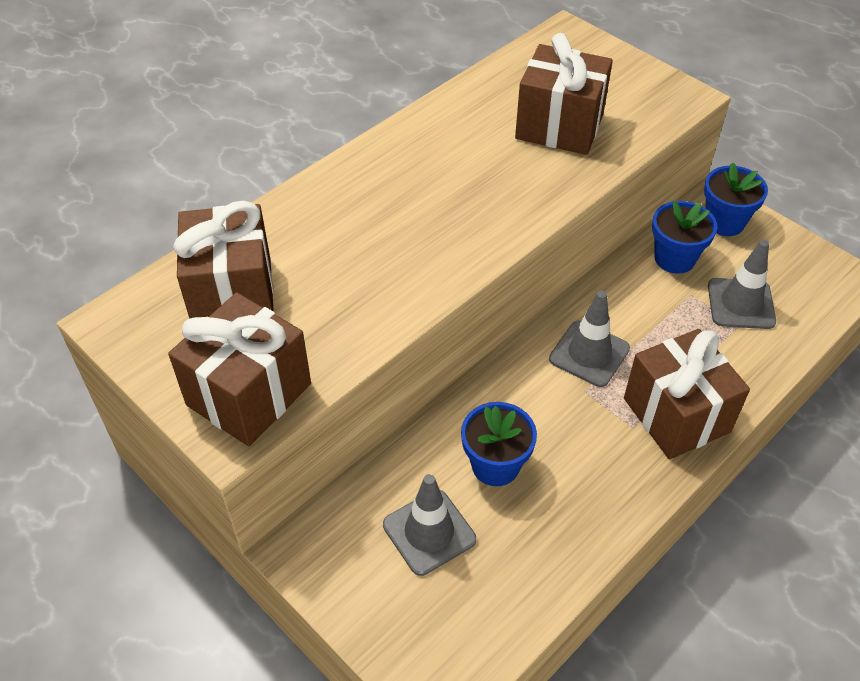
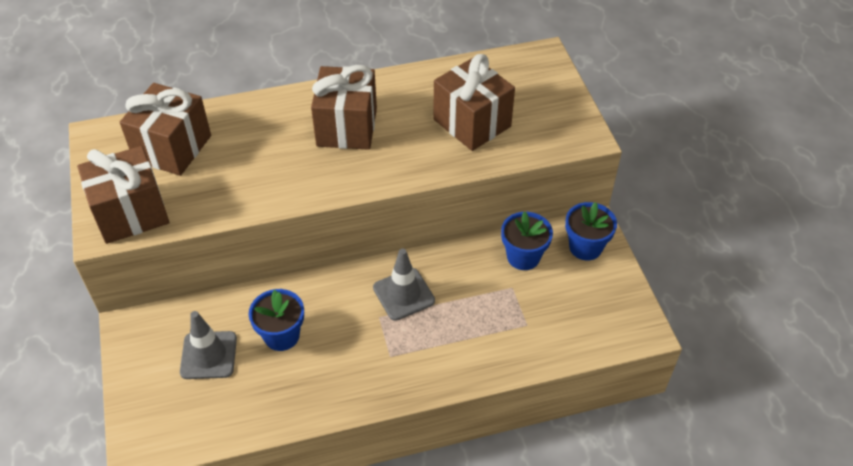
camera: 30 degrees right, 0 degrees up
brown gift [624,329,750,459] -> brown gift moved to [311,65,377,150]
grey traffic cone [708,240,776,329] -> none

